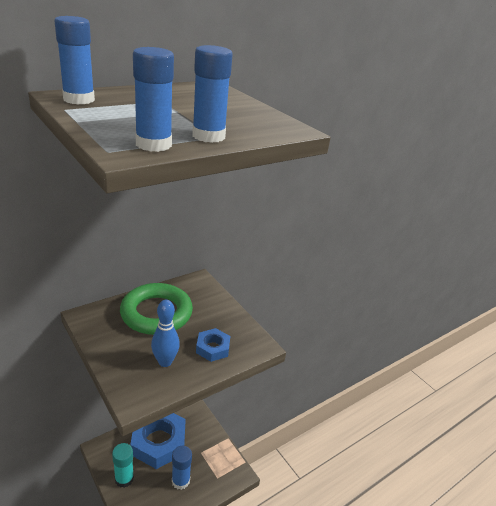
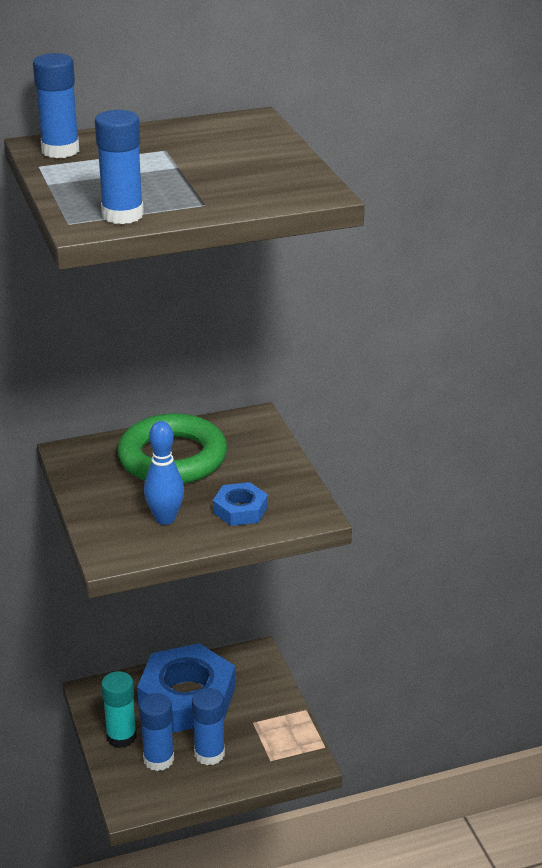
camera: 20 degrees right, 0 degrees up
blue glue stick [192,45,233,143] -> blue glue stick moved to [139,693,174,771]

